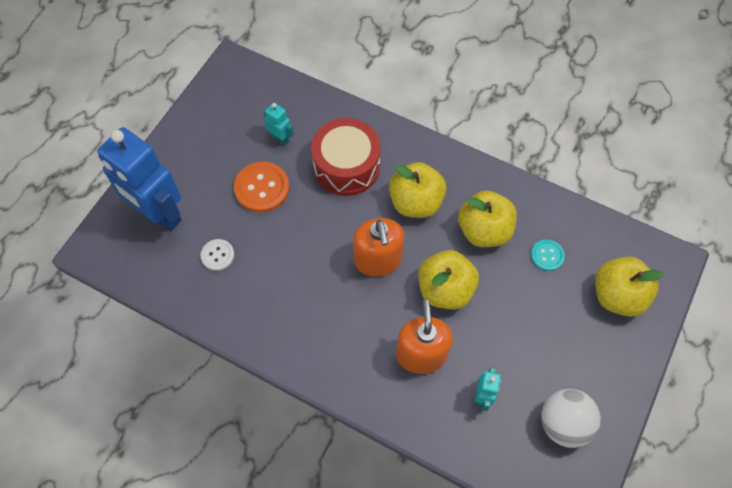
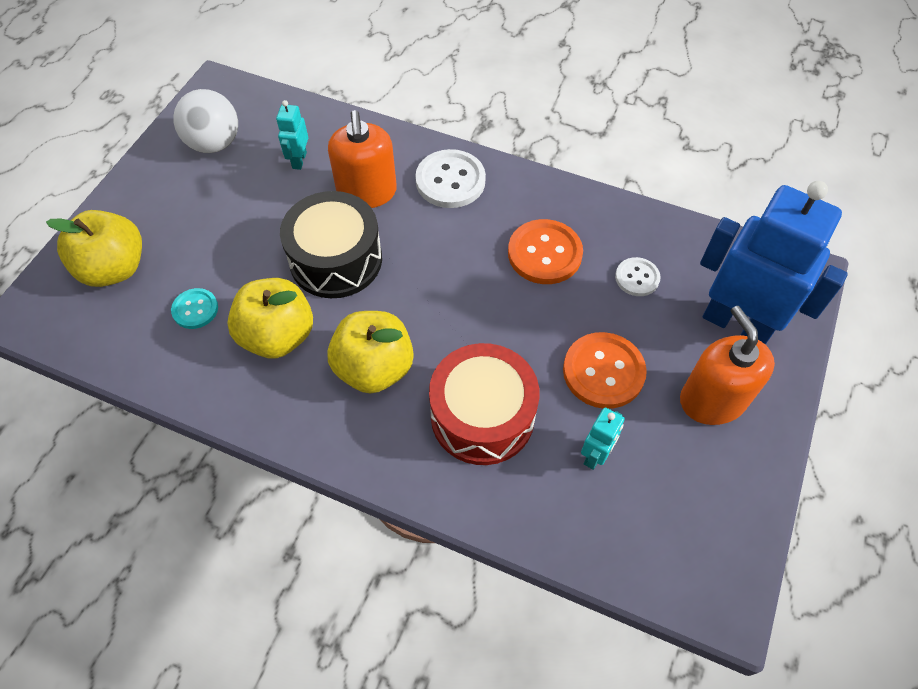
camera: 175 degrees right, 5 degrees down
turquoise robot [264,103,294,146] -> turquoise robot turned 90 degrees counterclockwise [581,408,624,470]
orange soap dispenser [353,218,404,277] -> orange soap dispenser moved to [680,306,775,425]
yellow apple [418,250,479,309] -> black drum [280,191,382,298]
none -> white button [415,149,486,208]
none -> orange button [508,219,583,284]

